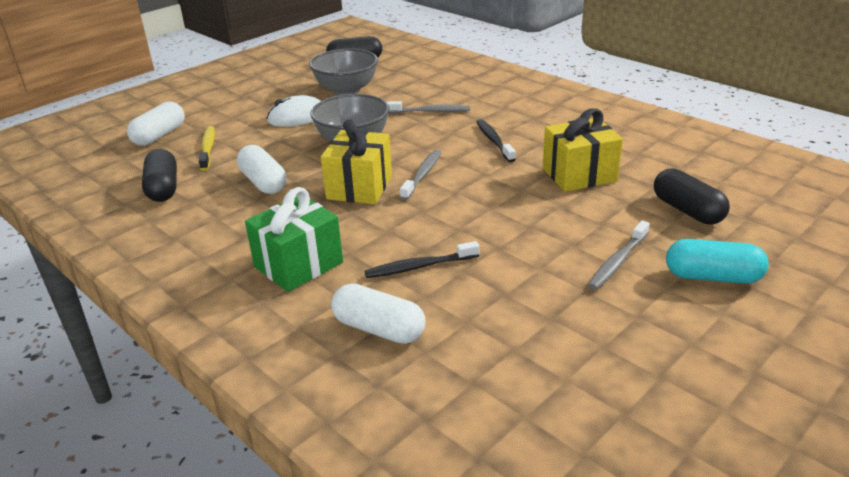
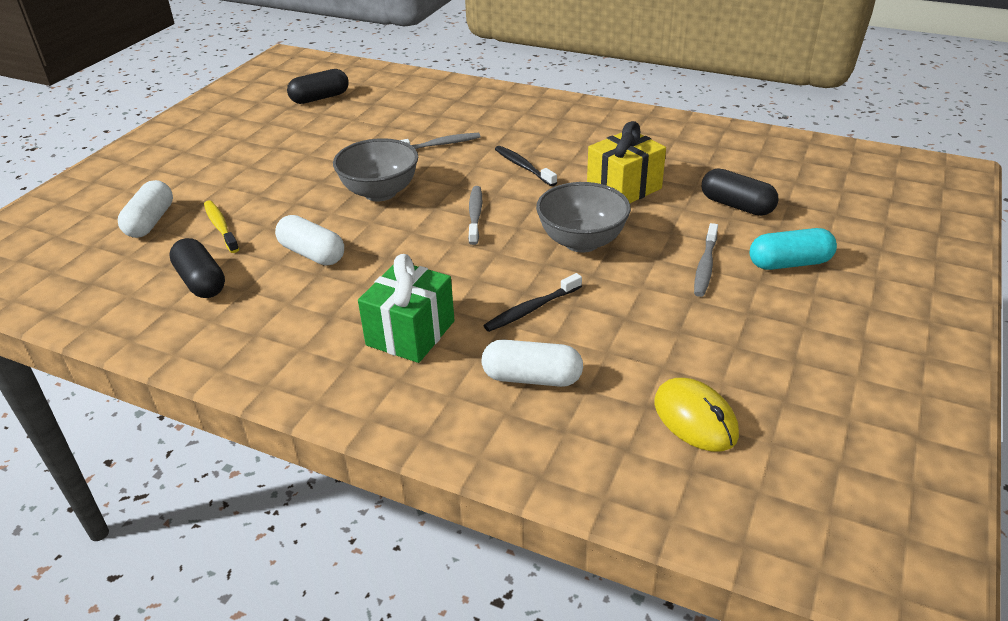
camera: 20 degrees left, 5 degrees up
white mouse [266,95,321,127] -> none
grey bowl [309,49,378,95] -> grey bowl moved to [536,182,631,253]
yellow gift [321,120,392,204] -> none
none -> yellow mouse [654,378,739,452]

